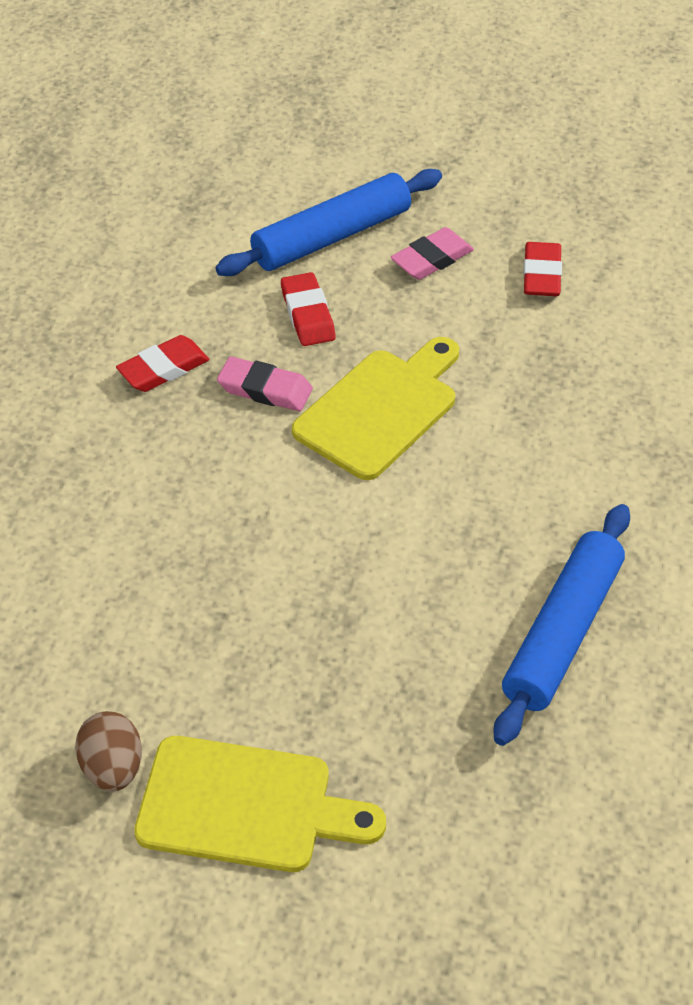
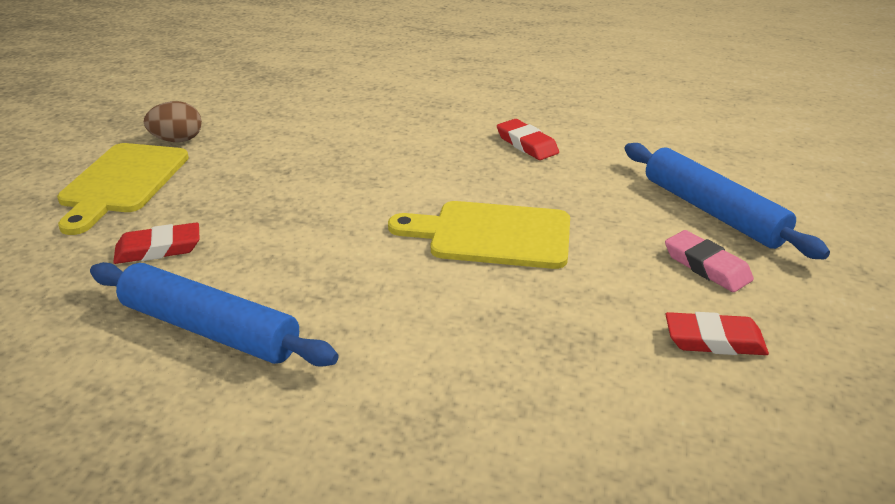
camera: 90 degrees right, 15 degrees down
pink eraser [217,356,313,411] -> none
red eraser [281,272,336,346] -> red eraser moved to [113,222,199,264]
yellow cutting board [292,337,459,480] -> yellow cutting board turned 150 degrees clockwise [388,201,570,269]

